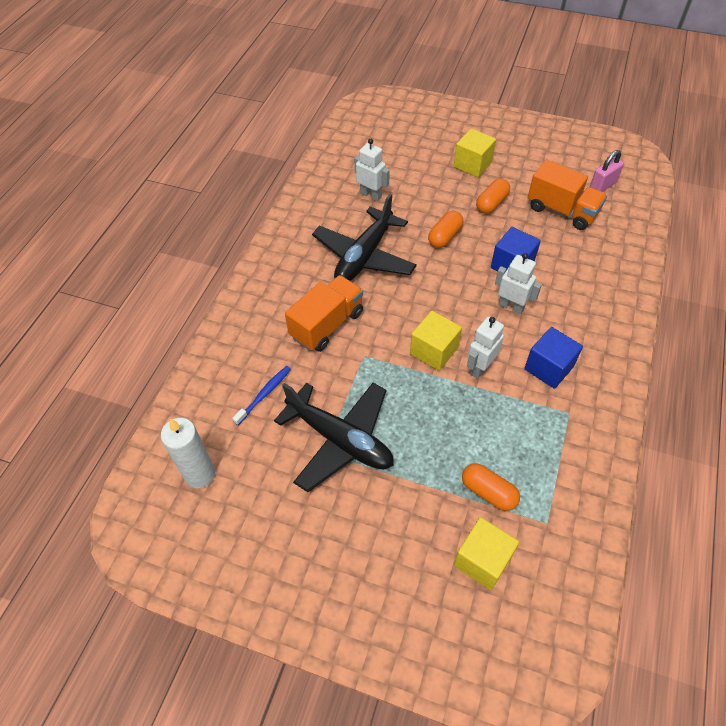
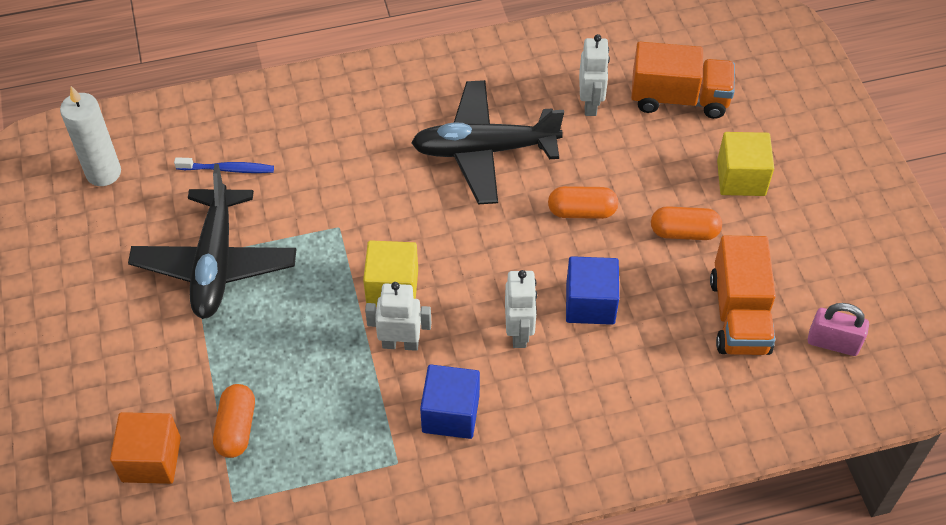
camera: 55 degrees right, 0 degrees up
orange truck [285,275,363,352] -> orange truck moved to [631,42,735,119]
yellow cube [454,517,519,590] -> orange cube [110,412,181,484]

